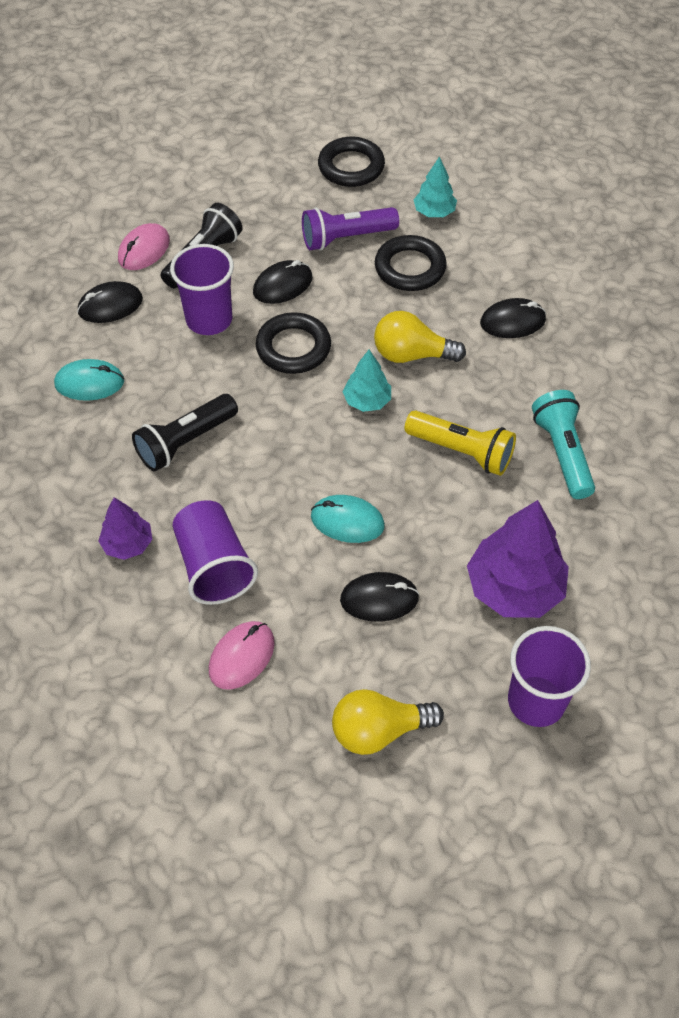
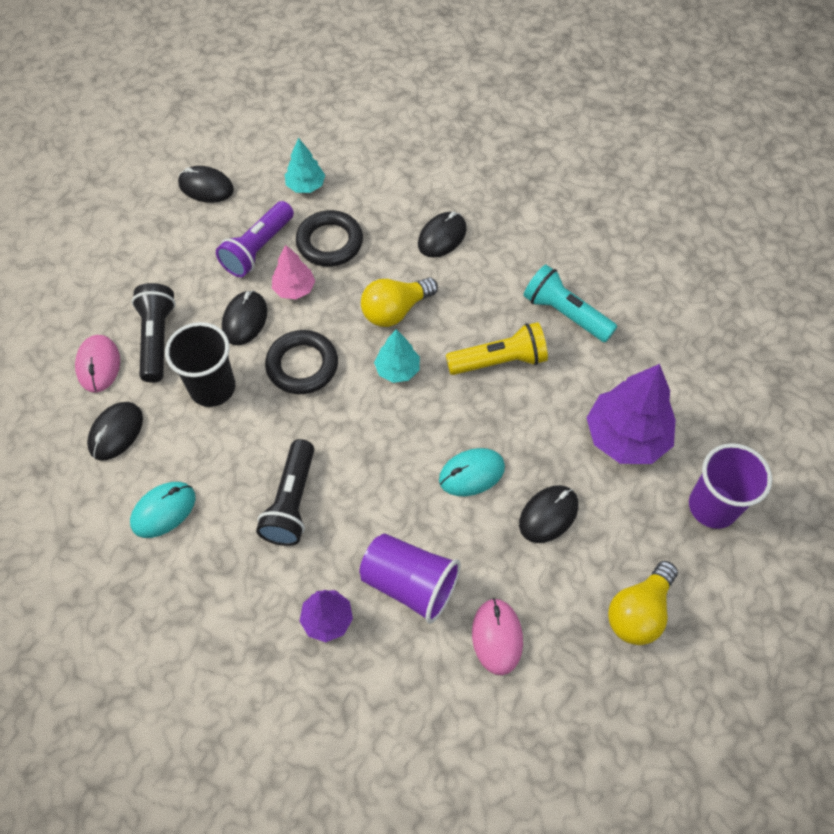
camera: 40 degrees left, 5 degrees up
purple cup [170,244,234,335] -> black cup [165,322,235,407]
black ring [318,137,385,187] -> black mouse [178,166,234,203]
none -> pink tree [272,245,315,299]

